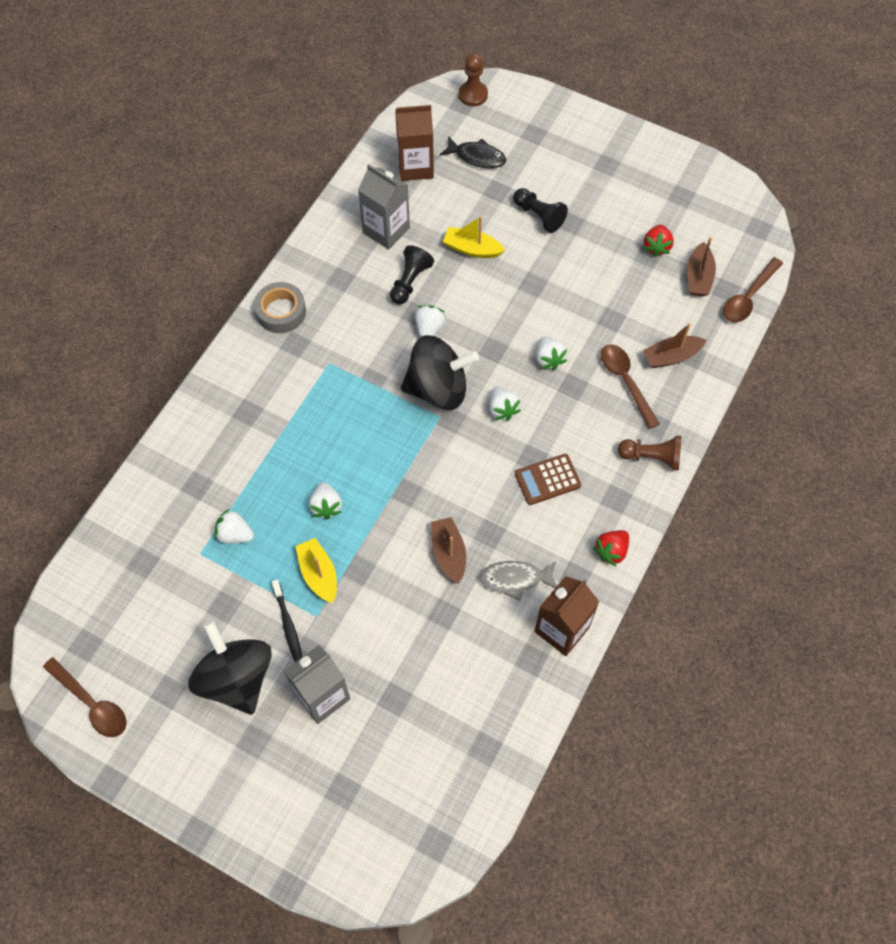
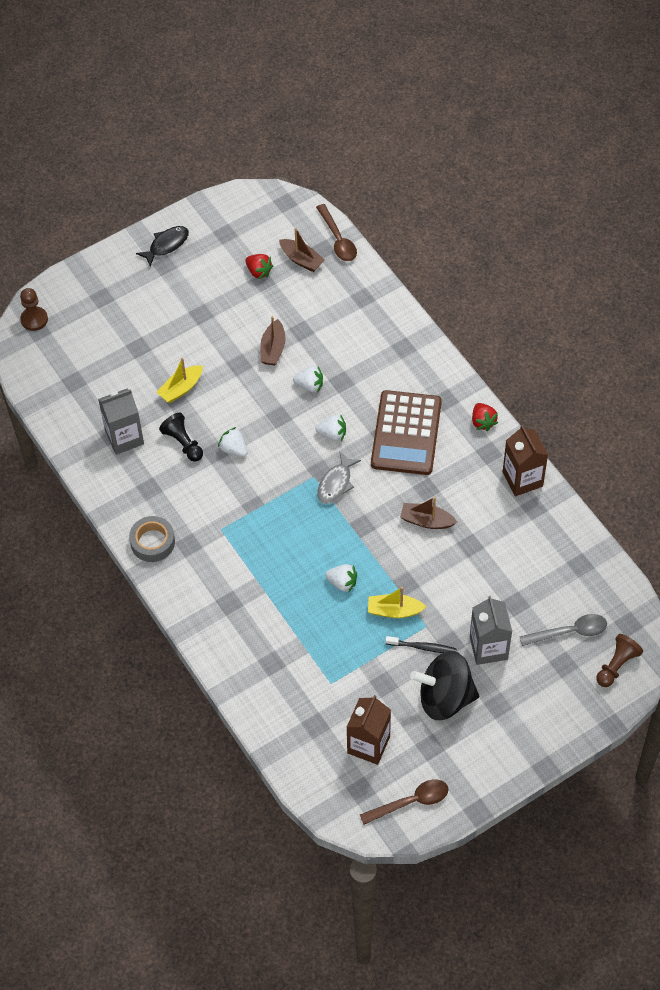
camera: 60 degrees left, 5 degrees down
white strawberry [214,509,254,543] -> none
brown carton [395,105,434,181] -> brown carton moved to [347,695,391,765]
black spinning top [401,335,479,410] -> none
black fish [440,136,506,168] -> black fish moved to [136,226,189,267]
grey fish [479,561,557,601] -> grey fish moved to [317,451,361,504]
black pawn [513,188,568,233] -> none
brown calculator [515,454,581,505] -> brown calculator [371,390,442,475], size x1.93
brown spoon [601,344,660,429] -> none
brown pawn [618,436,682,471] -> brown pawn moved to [596,634,643,687]
brown boat [643,323,706,368] -> brown boat moved to [260,316,286,365]
none -> grey spoon [519,614,607,646]

